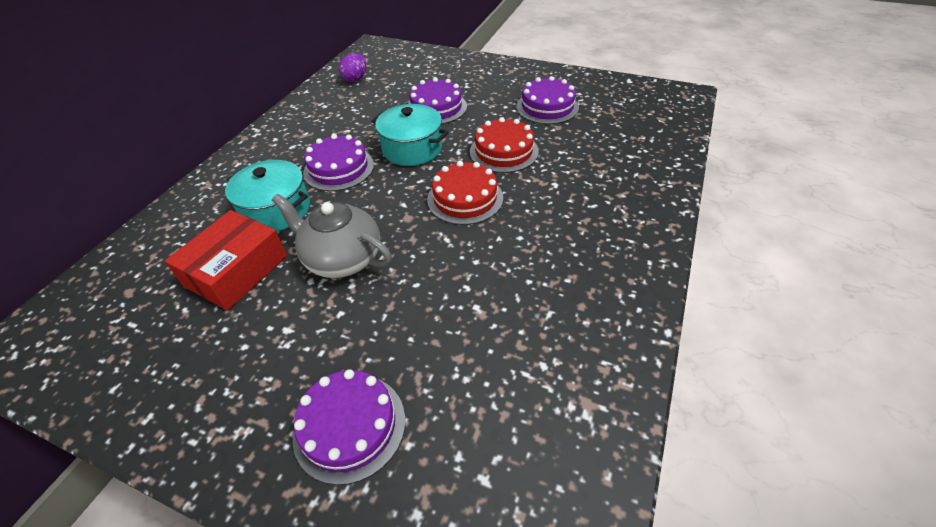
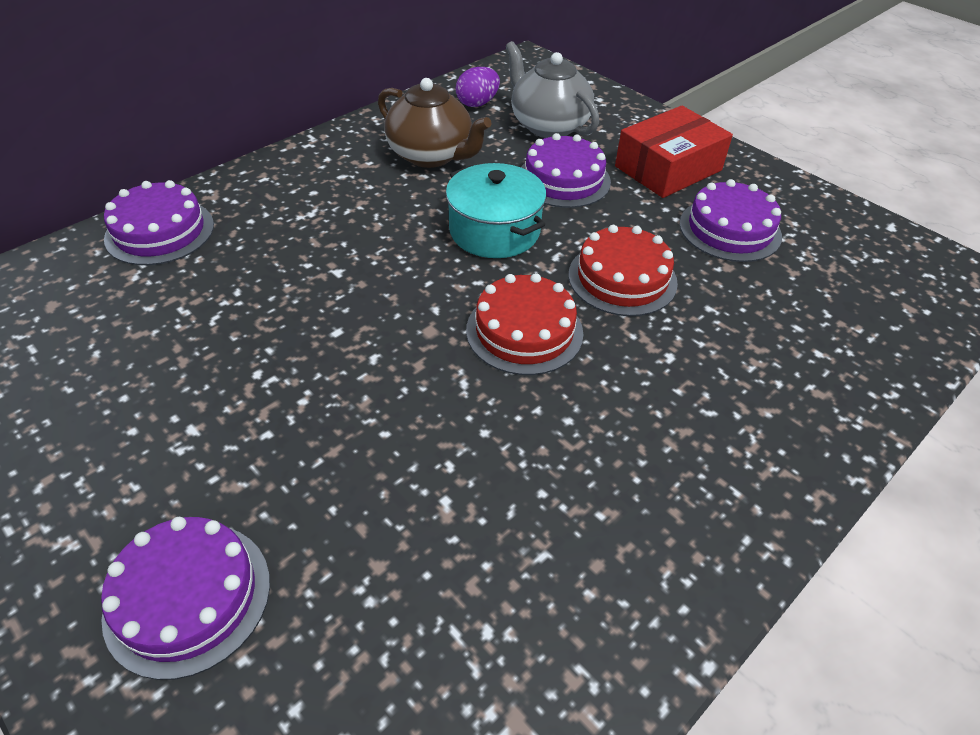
camera: 20 degrees right, 0 degrees up
red box [165,210,287,311] -> red box moved to [615,106,733,198]
turquoise pot [225,160,310,232] -> none
grey teapot [272,194,392,278] -> grey teapot moved to [506,41,599,138]
purple cake [303,134,374,191] -> purple cake moved to [104,180,214,265]
none -> brown teapot [378,78,492,168]

